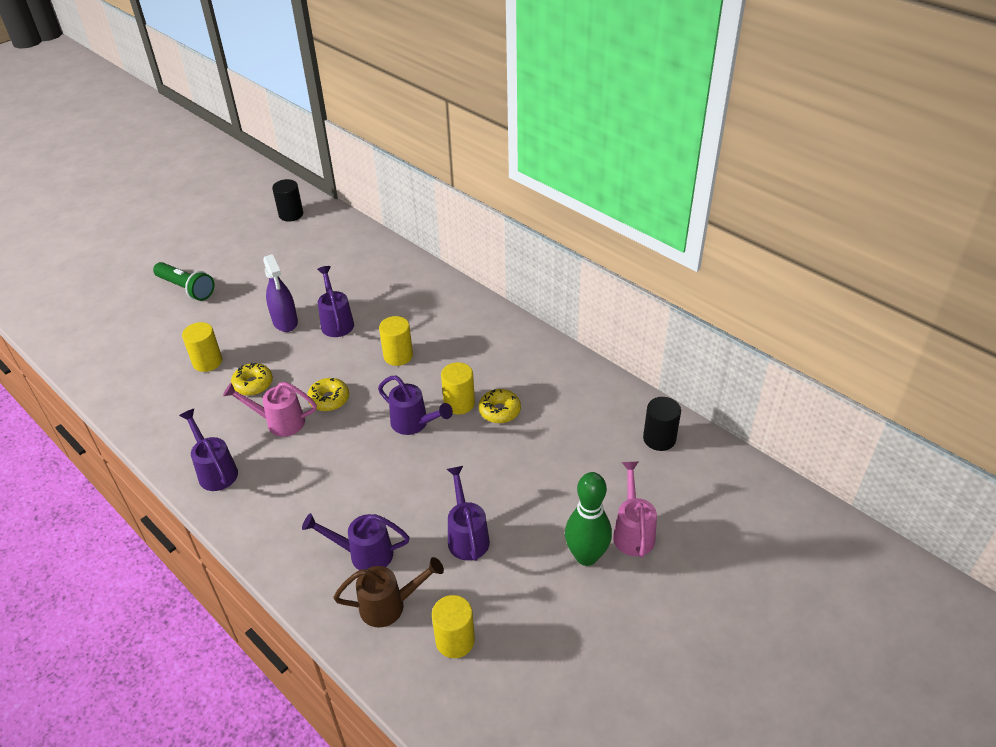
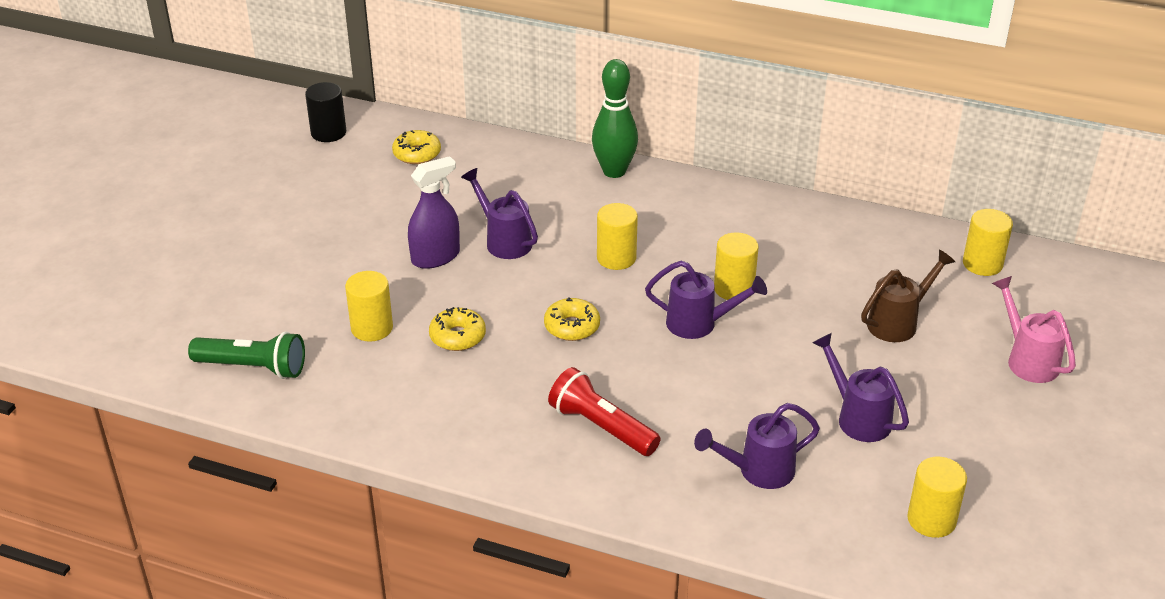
camera: 25 degrees left, 5 degrees down
green flashlight [153,262,215,301] -> green flashlight moved to [188,331,305,379]
purple watering can [179,409,238,491] -> none
pink watering can [223,382,317,437] -> none
purple spray bottle [263,254,298,332] -> purple spray bottle turned 75 degrees counterclockwise [408,156,460,269]
brown watering can [333,557,444,627] -> brown watering can moved to [861,249,955,342]
yellow donut [479,389,521,423] -> yellow donut moved to [392,130,441,164]
green bowling pin [565,472,612,566] -> green bowling pin moved to [592,59,638,178]
black cylinder [643,397,681,451] -> yellow cylinder [963,209,1013,276]
none -> red flashlight [548,367,661,456]

